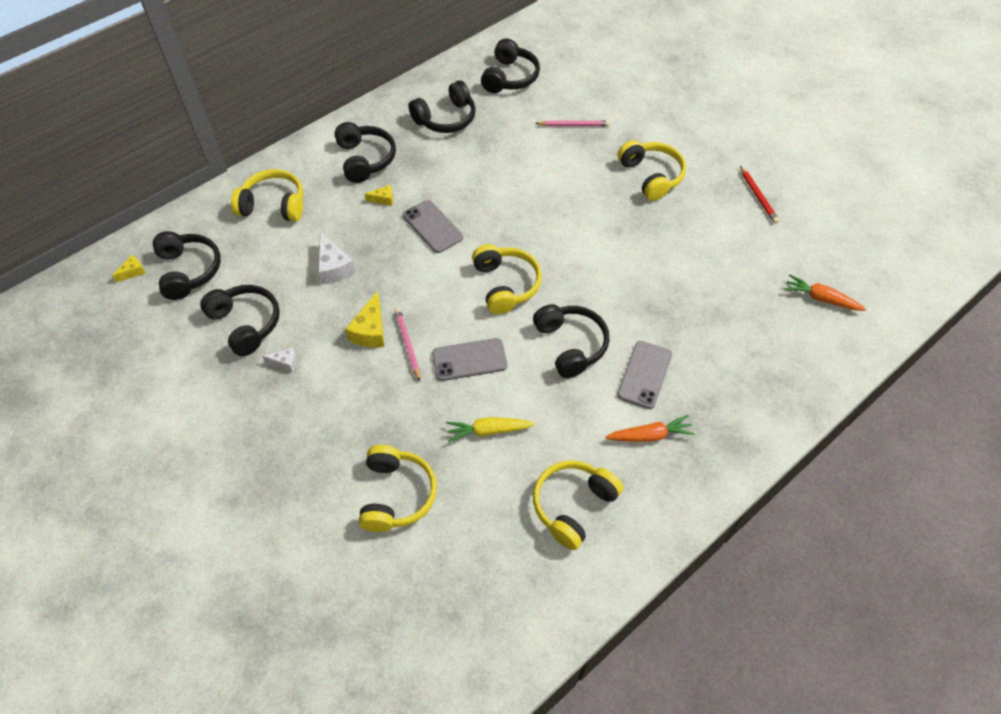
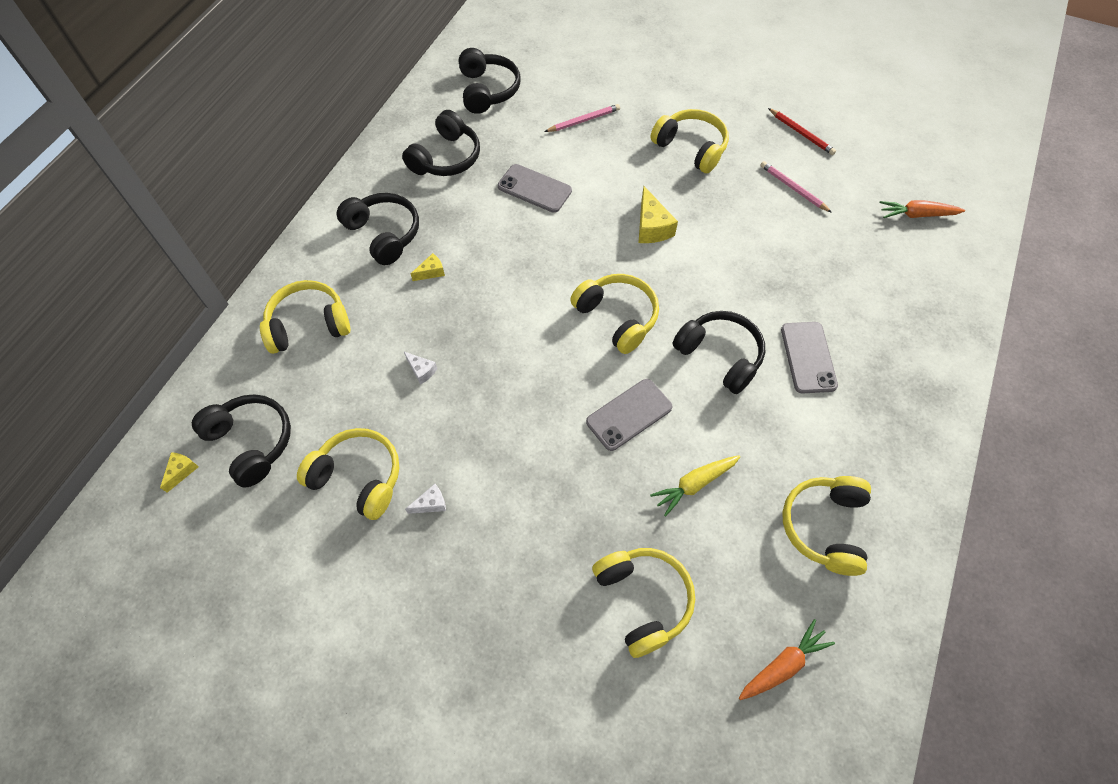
camera: 25 degrees left, 5 degrees up
black headphones [200,285,280,356] -> yellow headphones [297,428,399,520]
white cheese [318,232,356,284] -> white cheese [404,352,437,385], size x0.56
yellow cheese [345,291,384,347] -> yellow cheese moved to [638,186,678,243]
pink pencil [395,308,420,381] -> pink pencil moved to [760,161,832,213]
grey phone [403,200,463,253] -> grey phone moved to [498,164,572,213]
orange carrot [605,415,695,442] -> orange carrot moved to [739,619,835,700]

